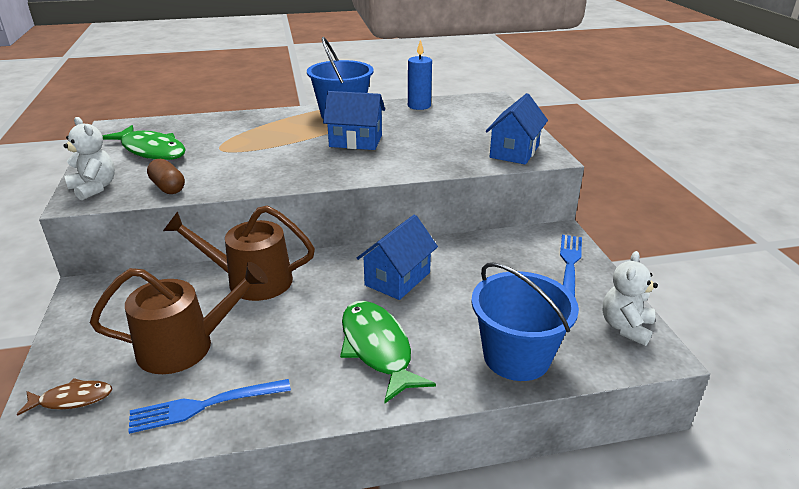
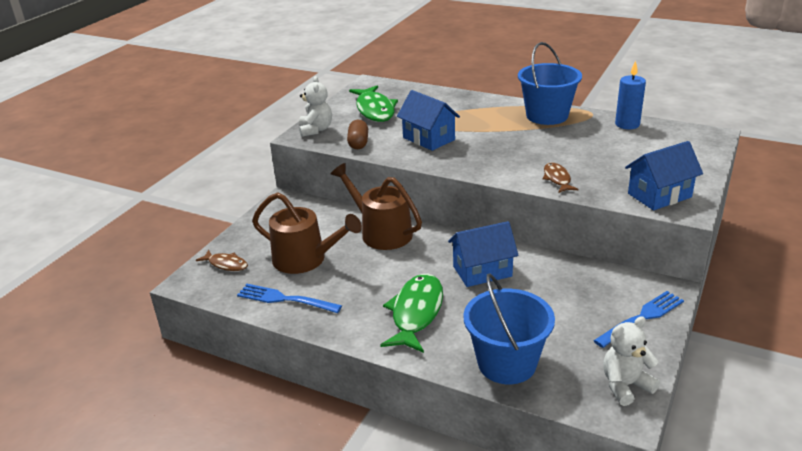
camera: 40 degrees right, 0 degrees up
blue house [323,91,385,150] -> blue house moved to [397,90,460,151]
none -> brown fish [543,162,579,193]

